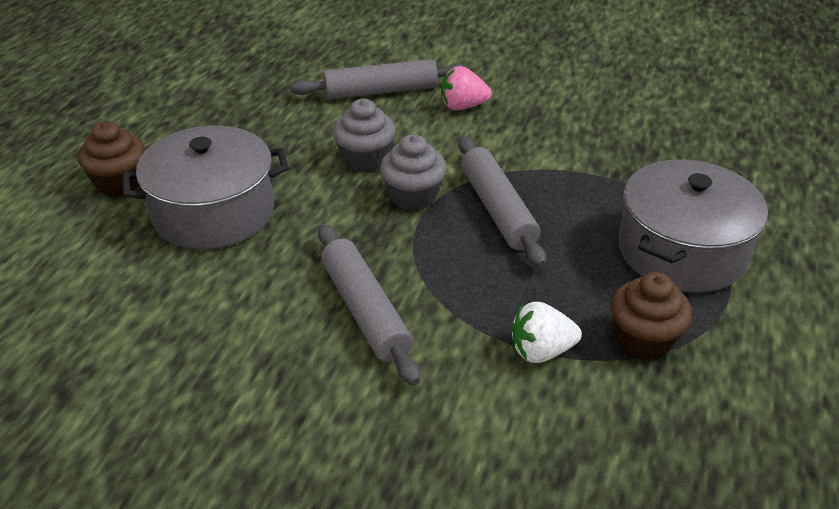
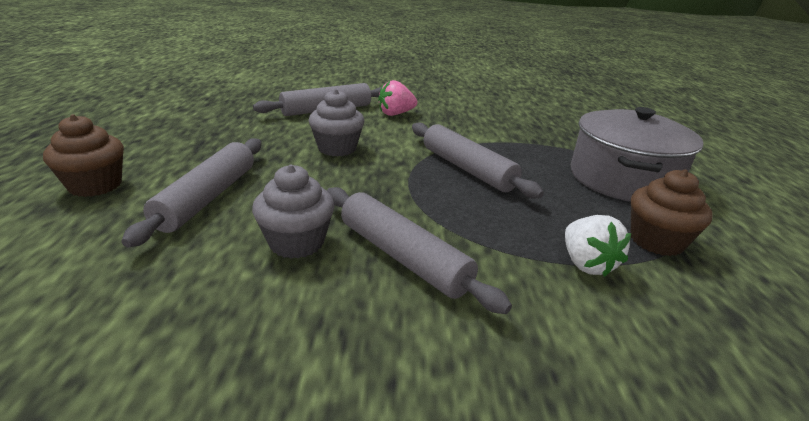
camera: 20 degrees left, 10 degrees down
grey pot [122,126,289,250] -> grey rolling pin [121,138,261,247]
grey cupcake [380,134,447,211] -> grey cupcake moved to [252,165,335,259]
white strawberry [512,302,582,363] -> white strawberry turned 75 degrees counterclockwise [565,215,631,277]

